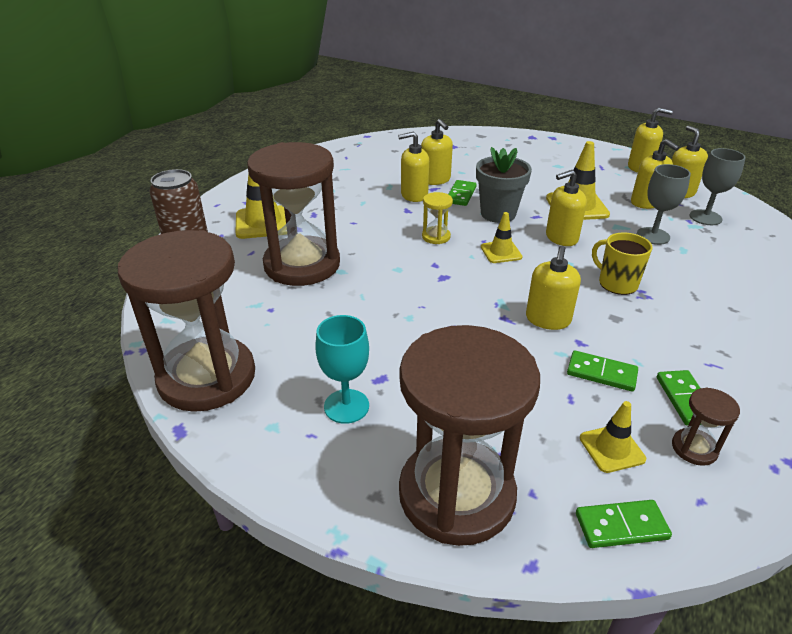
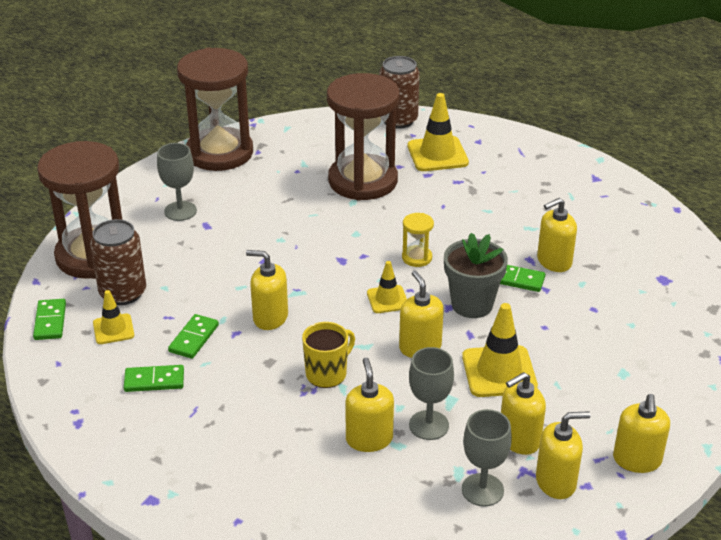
camera: 90 degrees right, 0 degrees up
turquoise goblet [315,315,369,424] -> grey goblet [157,143,197,221]
yellow soap dispenser [398,132,429,202] -> yellow soap dispenser moved to [345,357,394,452]
brown hourglass [672,387,740,466] -> none
none -> brown can [90,219,146,305]

